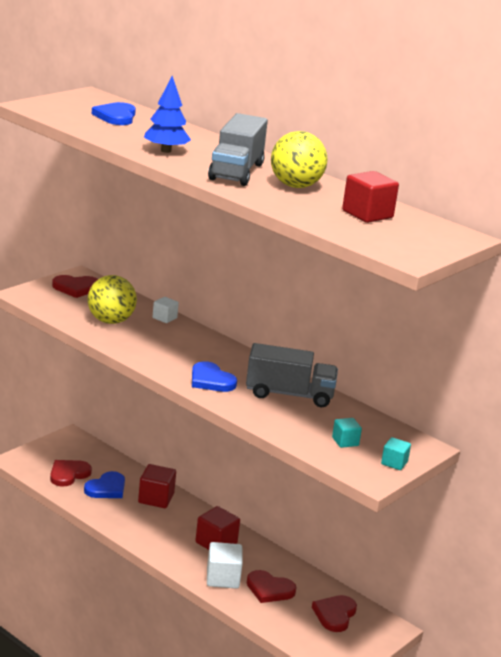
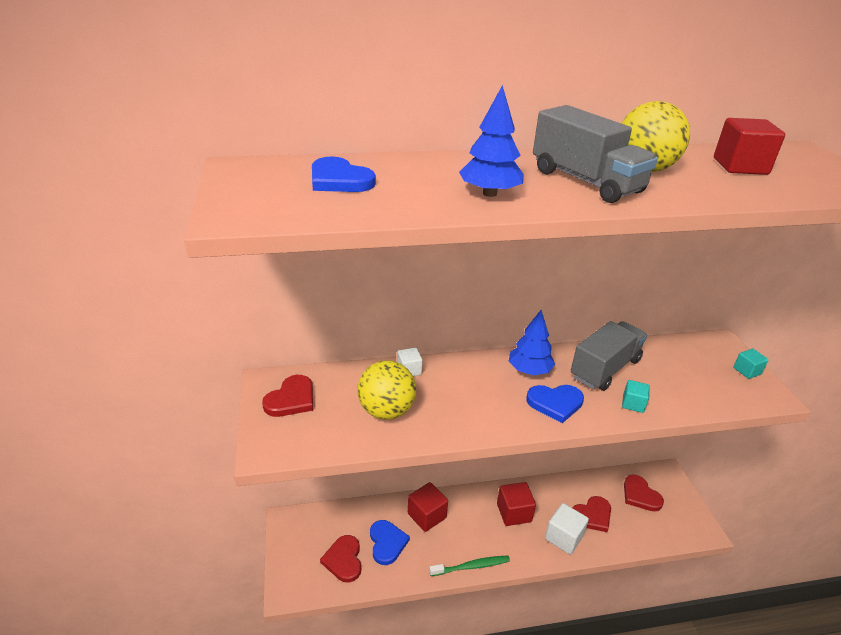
camera: 50 degrees left, 10 degrees up
turquoise cube [332,418,362,448] -> turquoise cube moved to [622,380,650,413]
none -> green toothbrush [429,556,510,576]
none -> blue tree [509,310,555,376]

